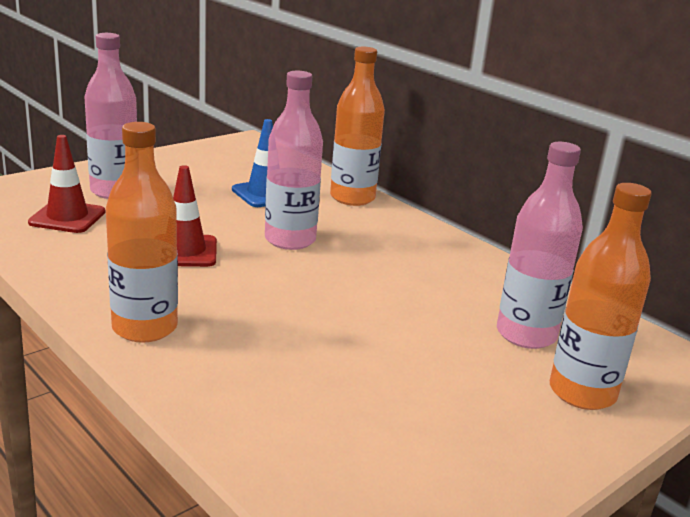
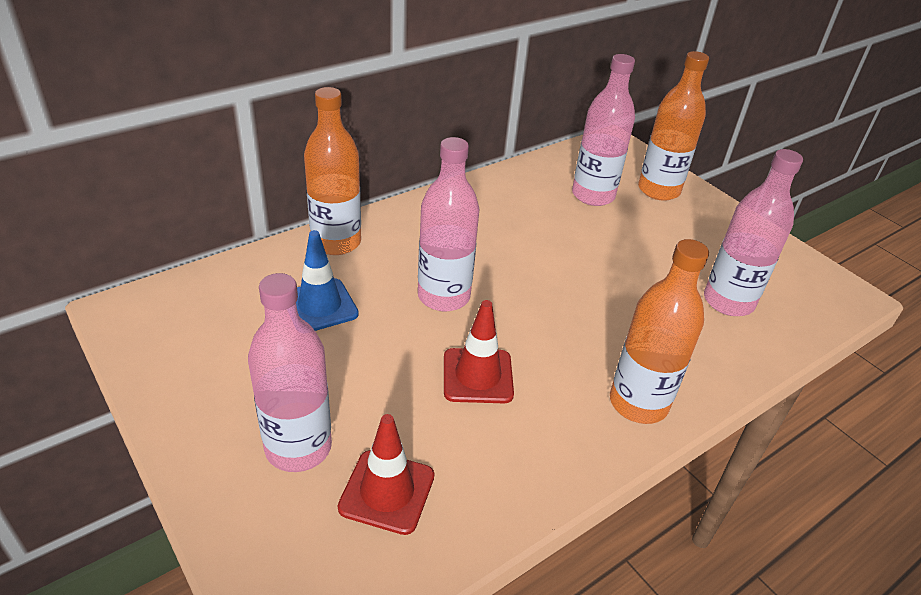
camera: 85 degrees left, 15 degrees up
none -> pink bottle [704,149,803,316]

